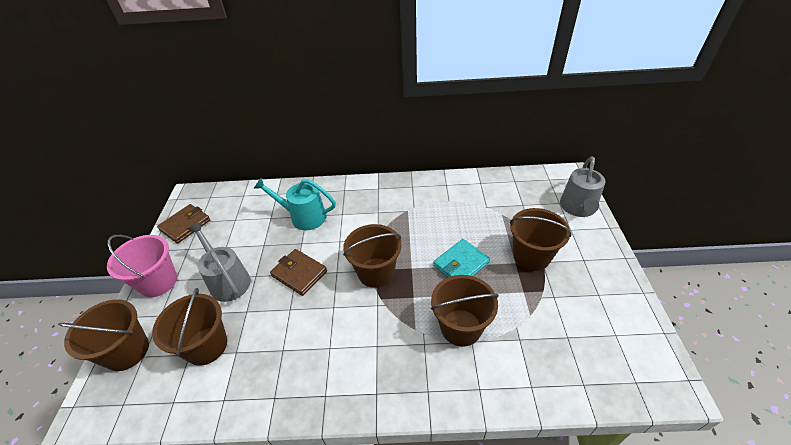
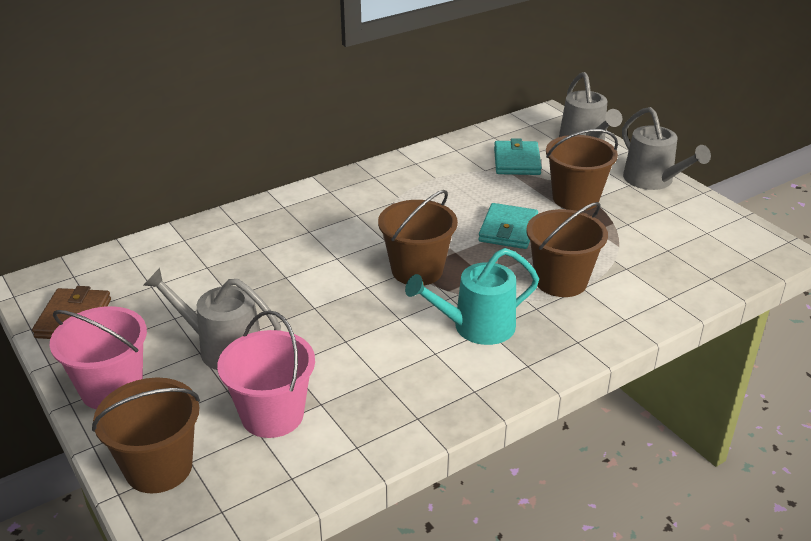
camera: 35 degrees left, 10 degrees down
brown bucket [152,288,227,366] -> pink bucket [217,310,315,438]
turquoise watering can [253,178,336,230] -> turquoise watering can moved to [405,248,539,345]
brown wallet [270,249,327,296] -> none
none -> turquoise wallet [494,138,542,175]
none -> grey watering can [622,107,711,190]

